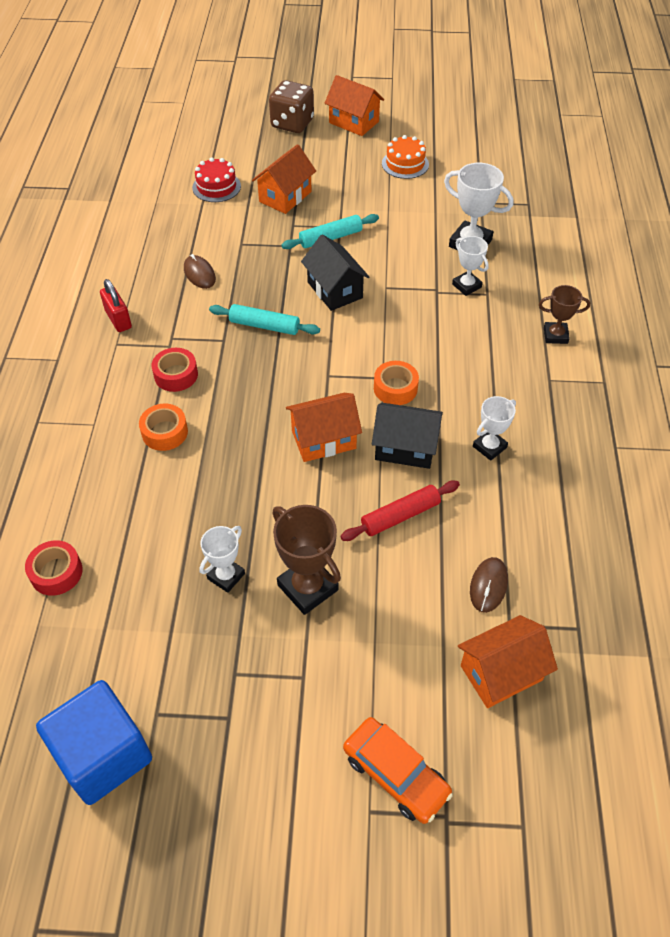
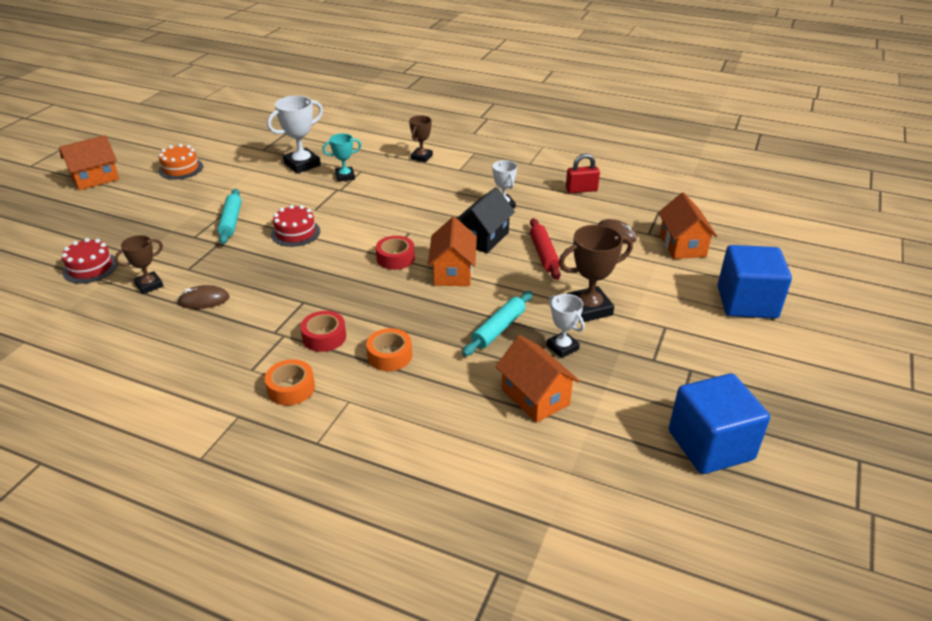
camera: 70 degrees left, 15 degrees down
red tape [25,540,83,596] -> red tape moved to [376,236,415,270]
red padlock [100,279,132,332] -> red padlock moved to [566,154,600,193]
turquoise rolling pin [209,304,320,335] -> turquoise rolling pin moved to [462,291,533,356]
orange house [252,144,316,214] -> orange house moved to [496,335,580,423]
brown dice [269,80,314,133] -> none
black house [301,234,369,311] -> red cake [271,205,320,247]
orange car [343,717,453,824] -> blue cube [717,245,792,319]
orange tape [374,361,419,405] -> orange tape moved to [265,359,315,405]
white trophy [452,236,489,296] -> turquoise trophy [322,133,362,182]
none -> brown trophy [114,235,163,294]

